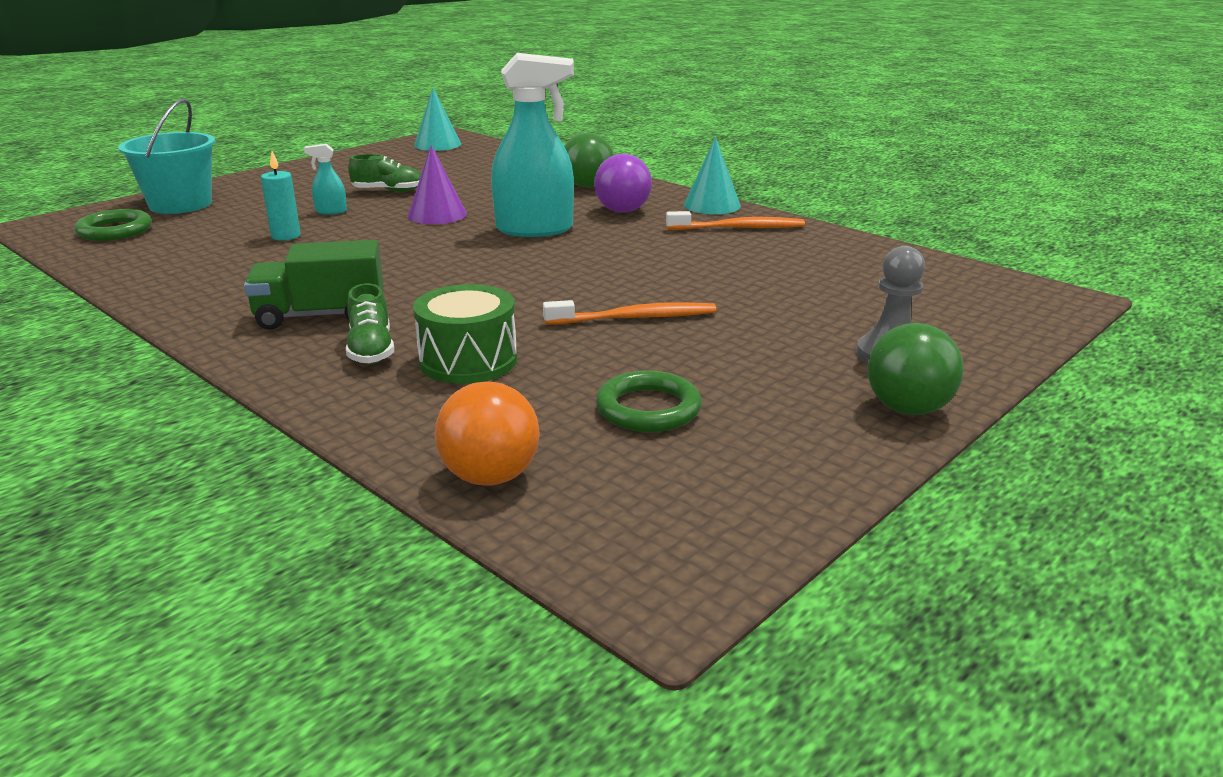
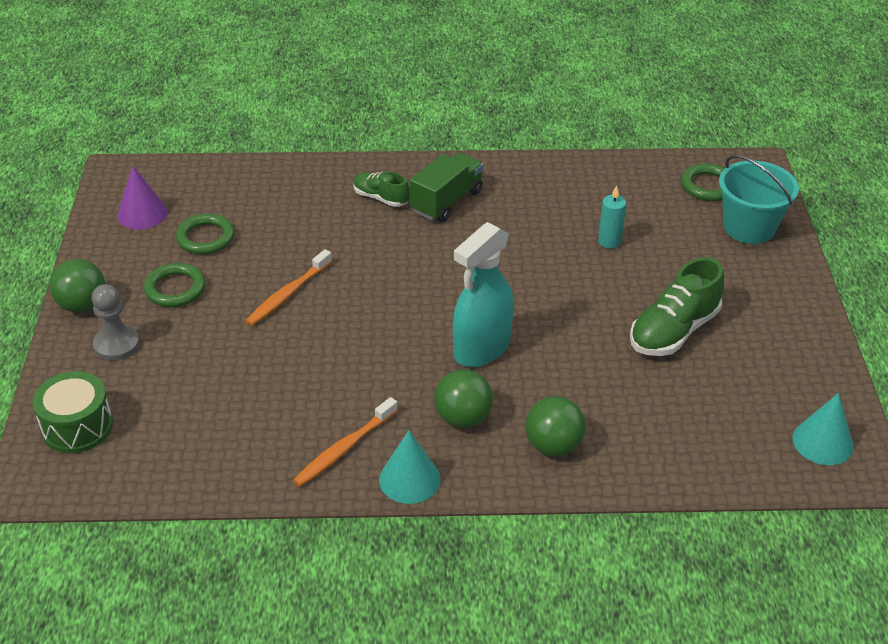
camera: 135 degrees right, 15 degrees up
turquoise spray bottle [304,144,347,215] -> none
green shoe [348,154,421,192] -> green shoe [630,257,724,356], size x1.70
purple cone [408,145,467,224] -> purple cone moved to [117,166,168,230]
green drum [413,284,517,384] -> green drum moved to [33,371,113,453]
orange ball [435,381,540,486] -> none
purple ball [594,154,652,213] -> green ball [434,369,493,428]
none -> green ring [144,263,205,307]

